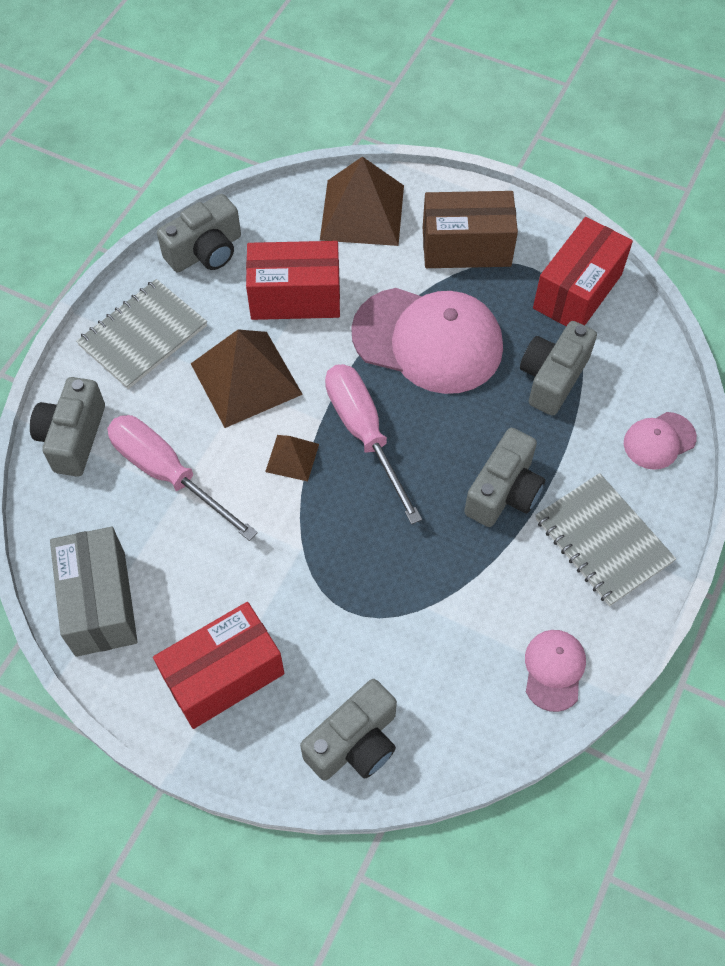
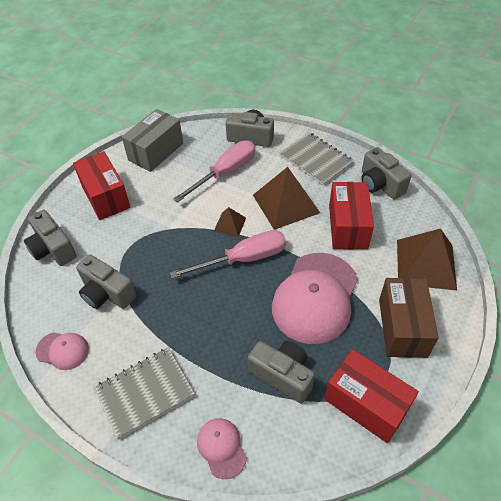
camera: 95 degrees right, 10 degrees down
grey box [50,527,138,657] -> grey box turned 45 degrees counterclockwise [122,109,183,172]
grey camera [464,428,545,527] -> grey camera moved to [76,255,136,309]

